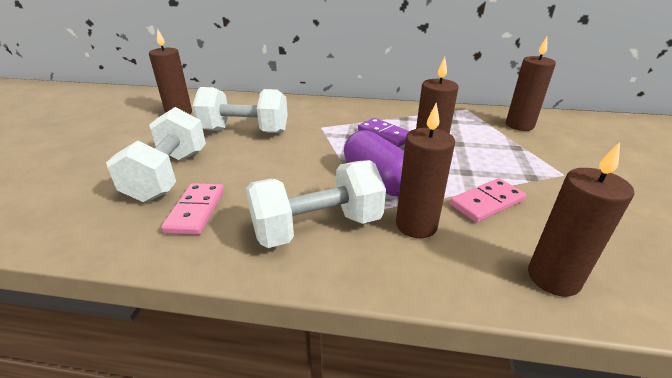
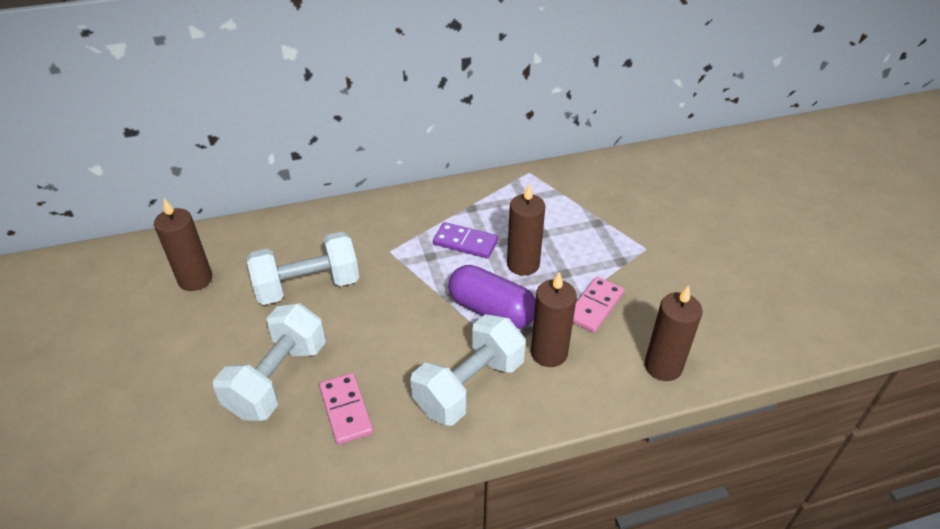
camera: 25 degrees left, 10 degrees up
white dumbbell [106,107,206,203] -> white dumbbell turned 45 degrees clockwise [213,304,326,421]
brown candle [506,37,556,131] -> none

